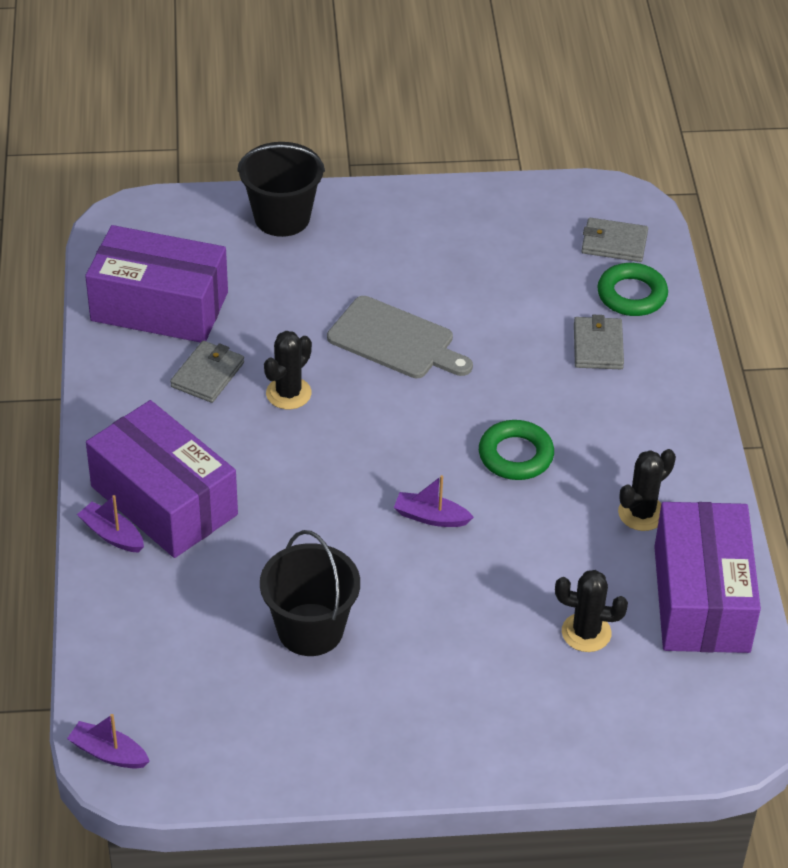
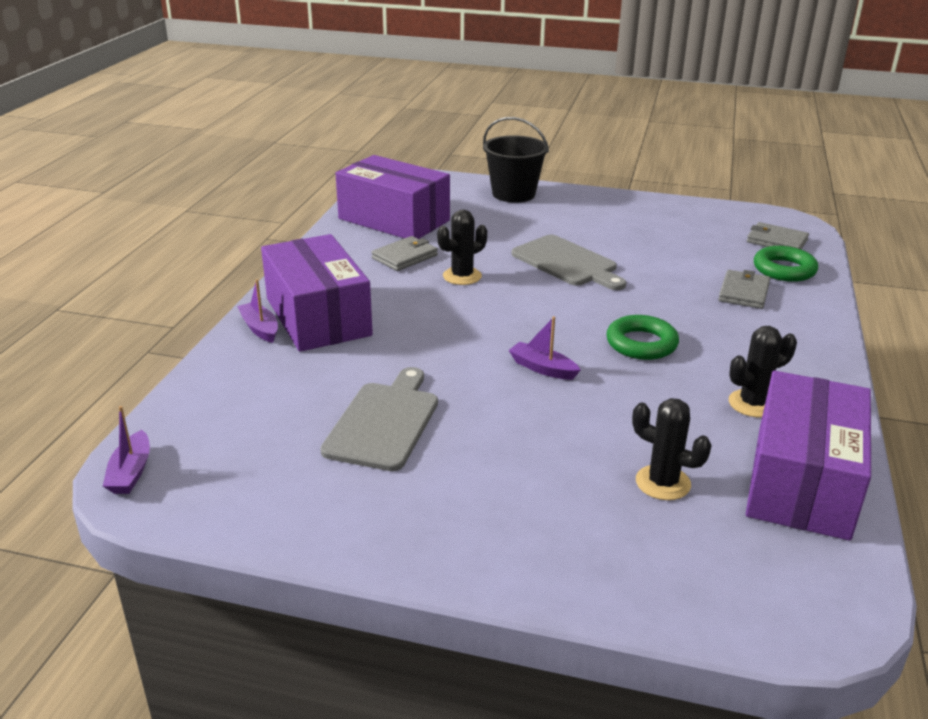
camera: 20 degrees right, 15 degrees down
purple boat [67,714,150,768] -> purple boat turned 135 degrees counterclockwise [103,406,150,494]
black bucket [260,530,360,656] -> grey cutting board [320,367,438,471]

